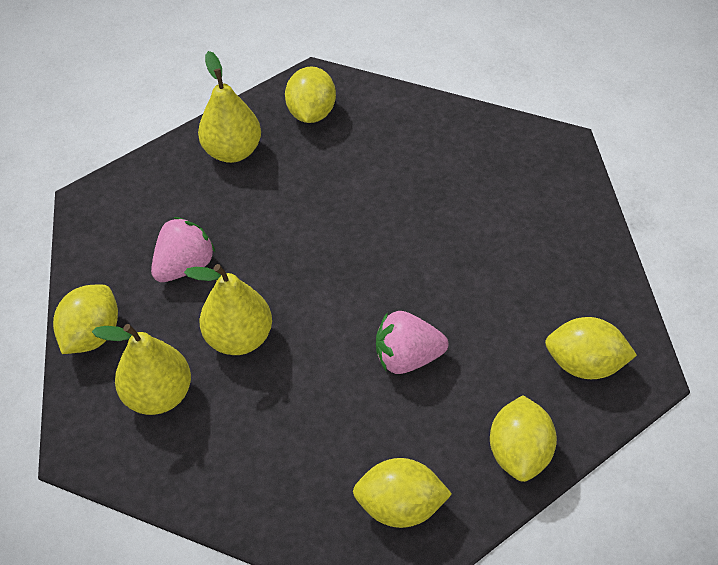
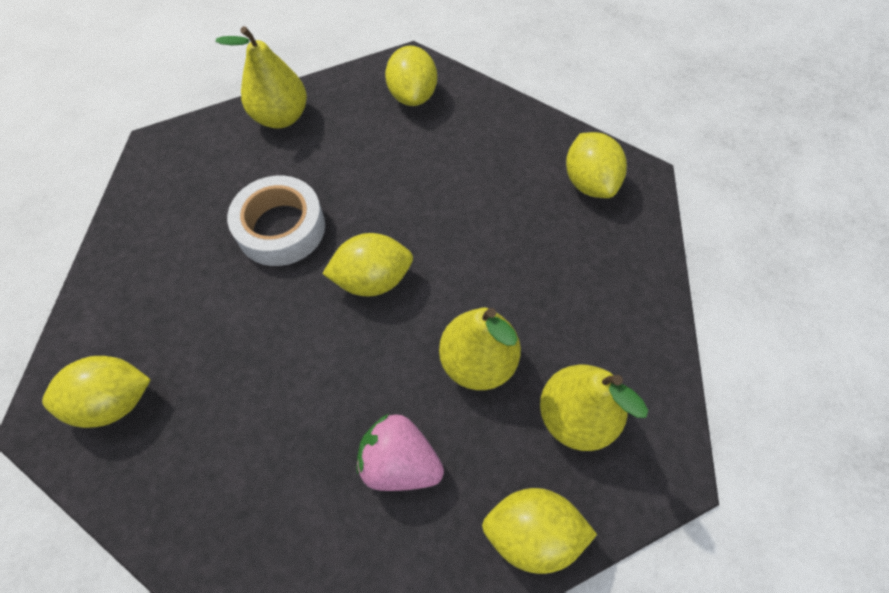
camera: 110 degrees left, 10 degrees up
yellow pear [198,51,261,163] -> yellow pear moved to [216,26,307,128]
pink strawberry [376,311,448,374] -> none
yellow lemon [490,395,557,482] -> yellow lemon moved to [322,233,413,296]
none -> white tape [227,176,325,266]

